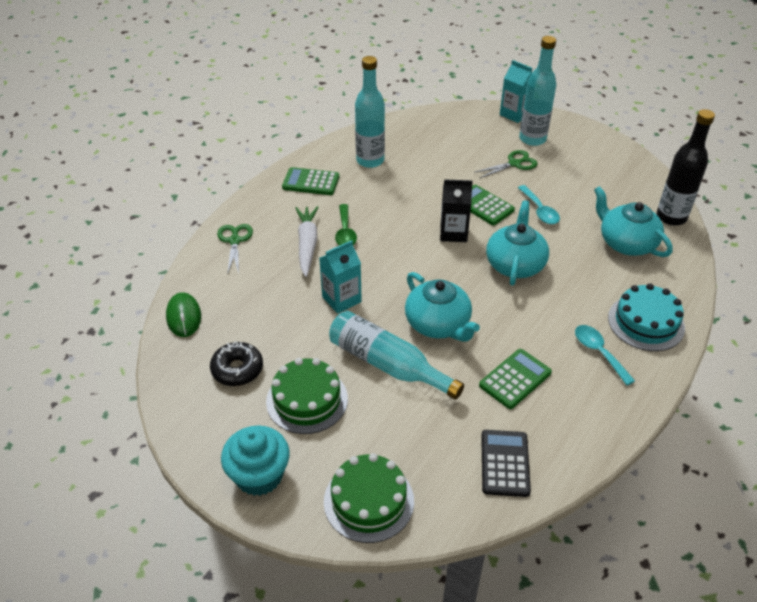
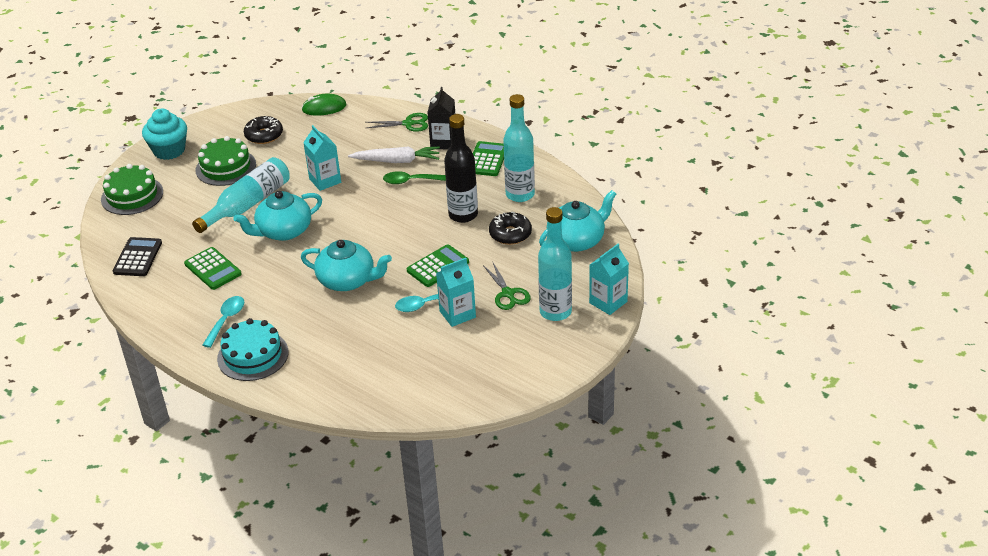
camera: 95 degrees right, 5 degrees down
black carton [440,179,473,242] -> black carton moved to [427,87,455,150]
black calculator [481,430,531,497] -> black calculator turned 90 degrees counterclockwise [113,237,162,276]
turquoise spoon [575,325,635,385] -> turquoise spoon turned 45 degrees counterclockwise [203,296,244,348]
turquoise teapot [594,186,673,257] -> turquoise teapot moved to [539,190,616,252]
black bottle [657,109,715,226] -> black bottle moved to [444,114,478,223]
none -> turquoise carton [436,258,476,327]
none -> black donut [489,212,532,245]

